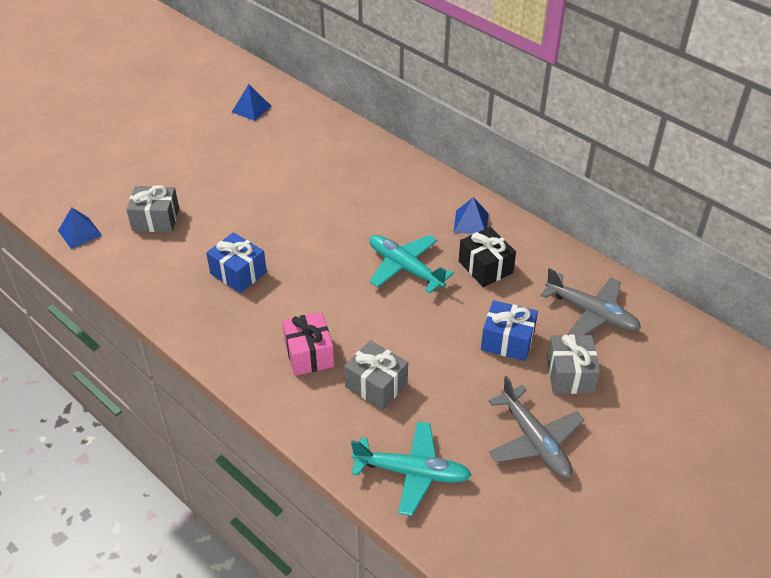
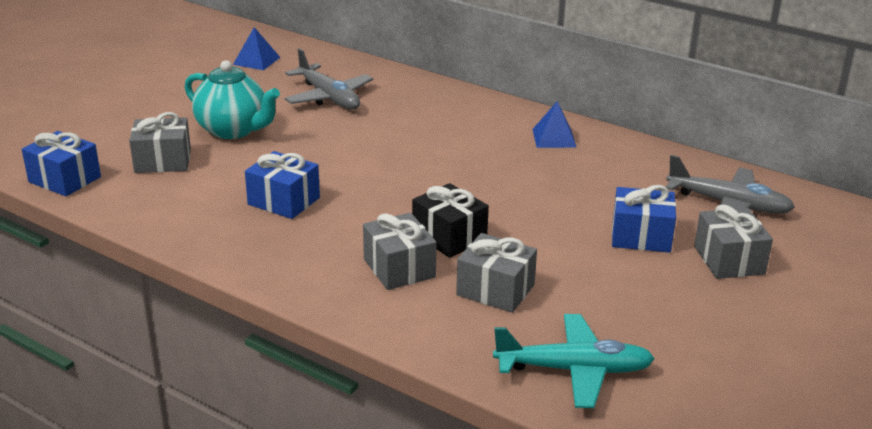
camera: 10 degrees left, 15 degrees down
blue pyramid [58,208,102,249] -> blue gift [22,131,101,196]
pink gift [282,312,334,376] -> grey gift [363,212,436,290]
turquoise plane [369,235,454,293] -> none
black gift [459,227,516,287] -> black gift moved to [412,183,489,258]
grey plane [488,376,584,478] -> grey plane moved to [284,48,373,110]
none -> turquoise teapot [184,60,280,139]

